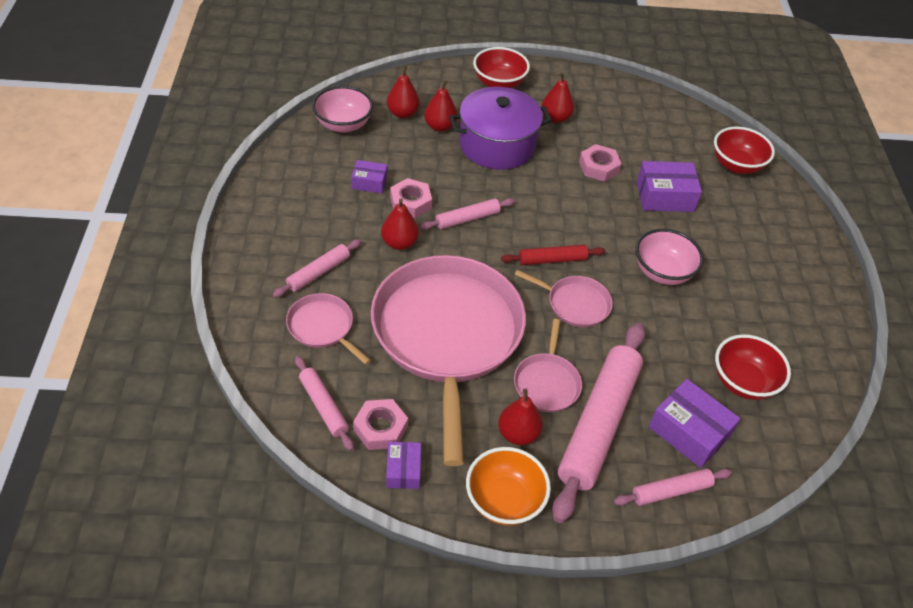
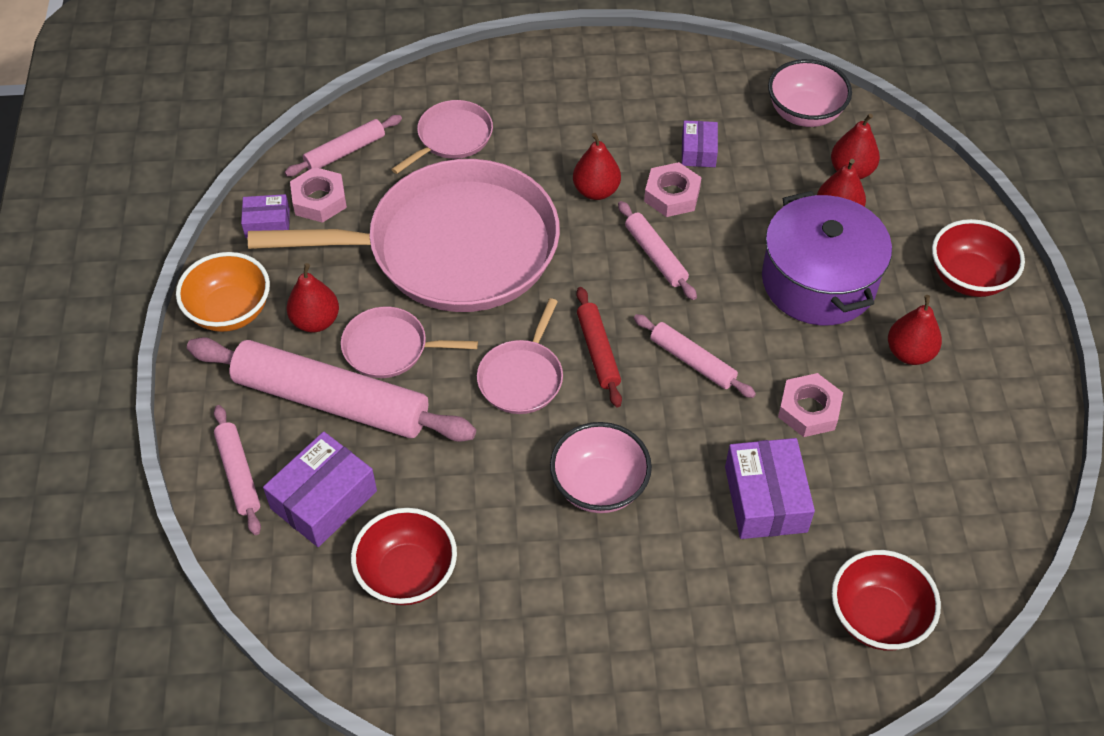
camera: 90 degrees right, 5 degrees up
pink rolling pin [273,239,361,297] -> pink rolling pin moved to [634,314,756,398]

